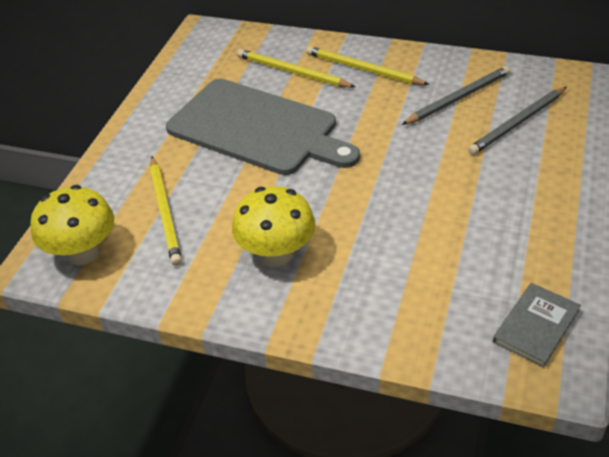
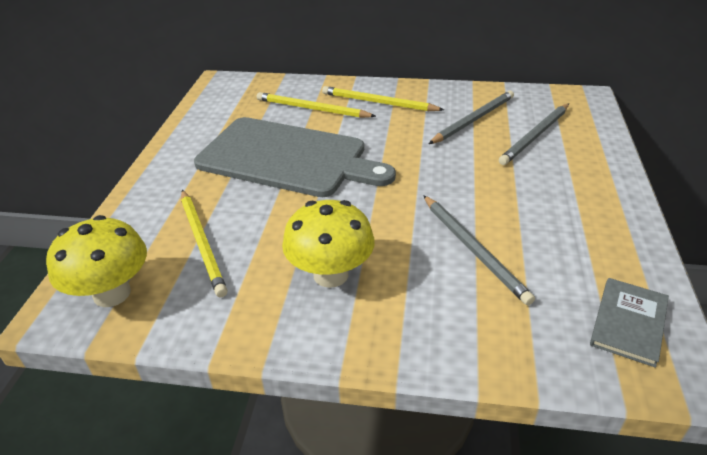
camera: 10 degrees left, 5 degrees down
none -> grey pencil [423,195,535,305]

